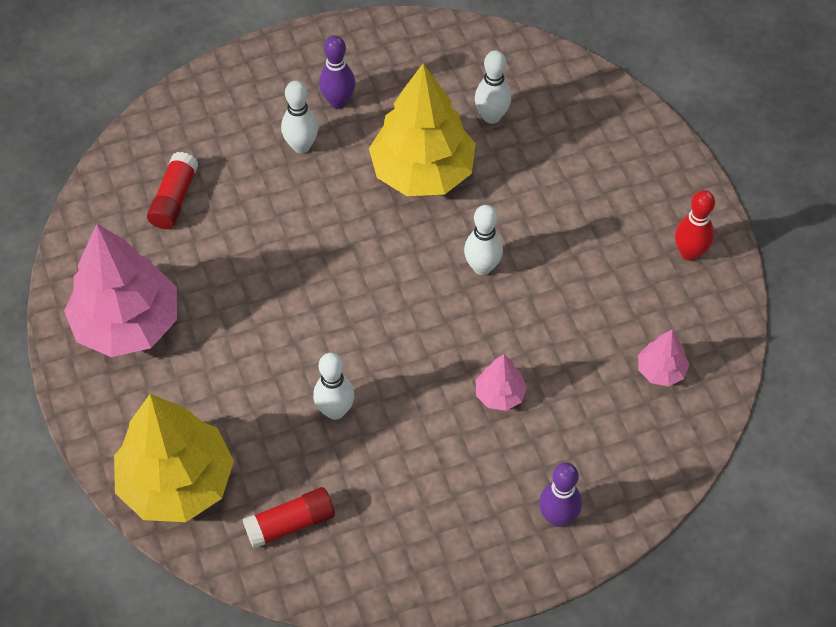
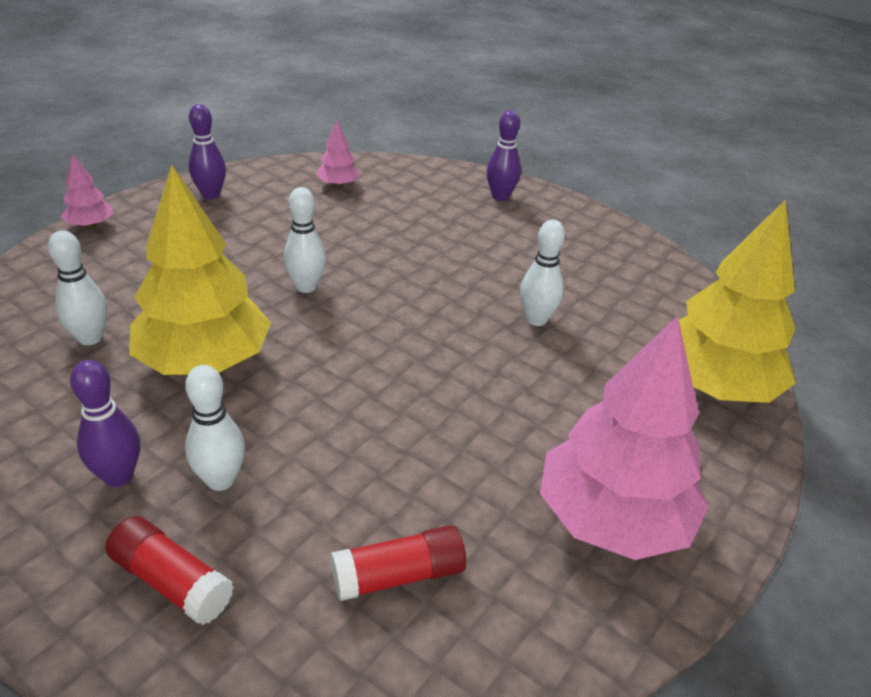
camera: 125 degrees left, 20 degrees down
red glue stick [243,487,335,549] -> red glue stick moved to [106,516,234,625]
pink tree [476,354,527,411] -> pink tree moved to [61,154,113,228]
red bowling pin [675,190,715,261] -> purple bowling pin [189,104,226,199]

